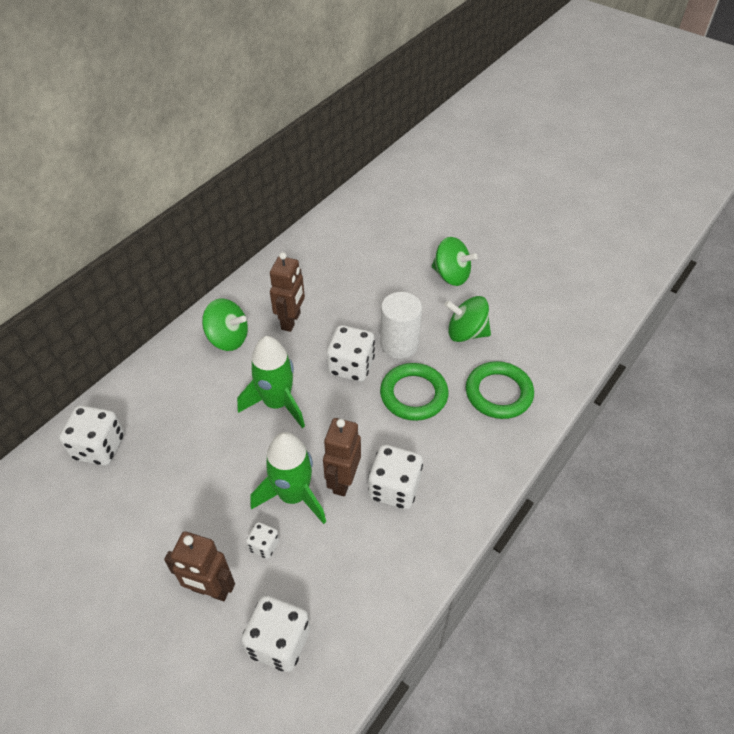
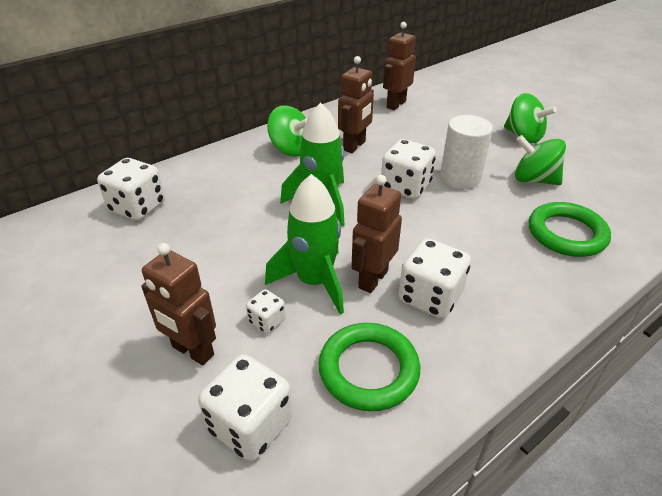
camera: 15 degrees right, 10 degrees down
green ring [380,363,448,421] -> green ring moved to [319,323,420,411]
none -> brown robot [383,22,416,110]

